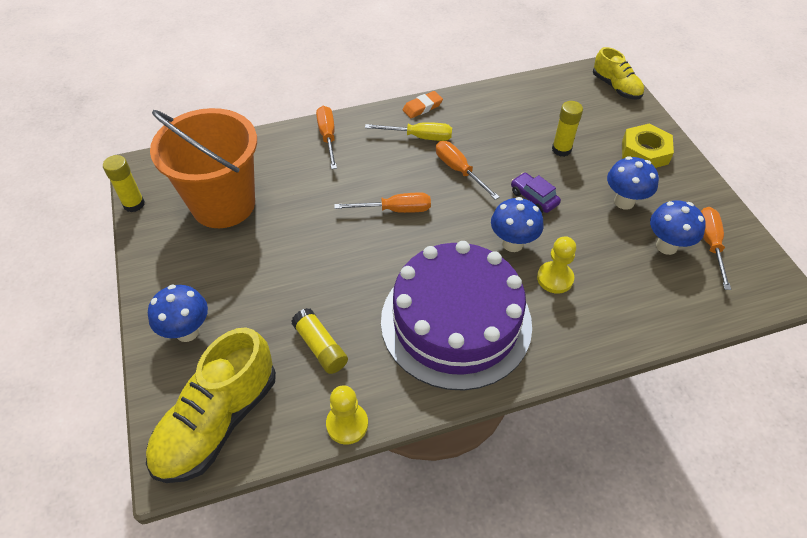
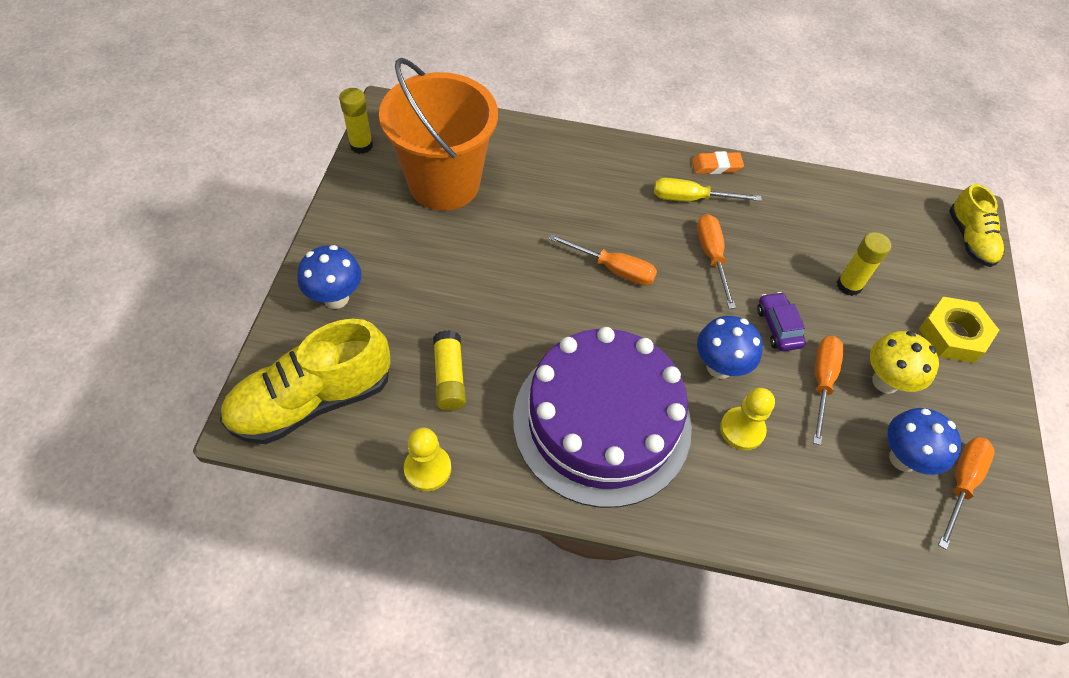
camera: 25 degrees right, 5 degrees up
orange screwdriver [316,106,337,169] -> orange screwdriver moved to [813,336,844,445]
yellow screwdriver [365,122,452,141] -> yellow screwdriver turned 150 degrees clockwise [654,178,762,201]
blue mushroom [607,156,659,210] -> yellow mushroom [870,331,939,394]

